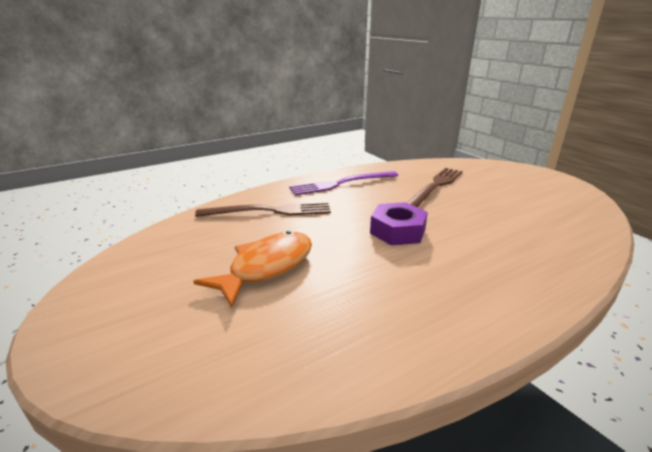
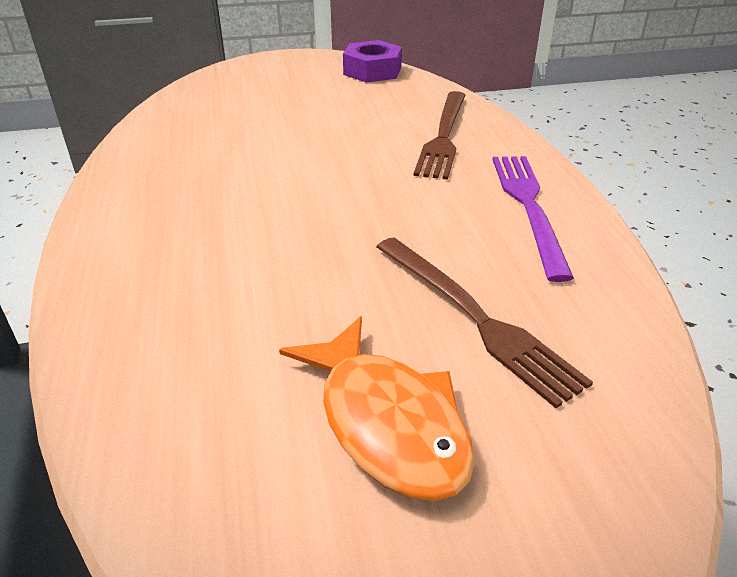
camera: 110 degrees right, 10 degrees up
orange fish [193,231,312,308] -> orange fish moved to [279,316,475,501]
purple nut [370,202,428,245] -> purple nut moved to [343,40,402,83]

